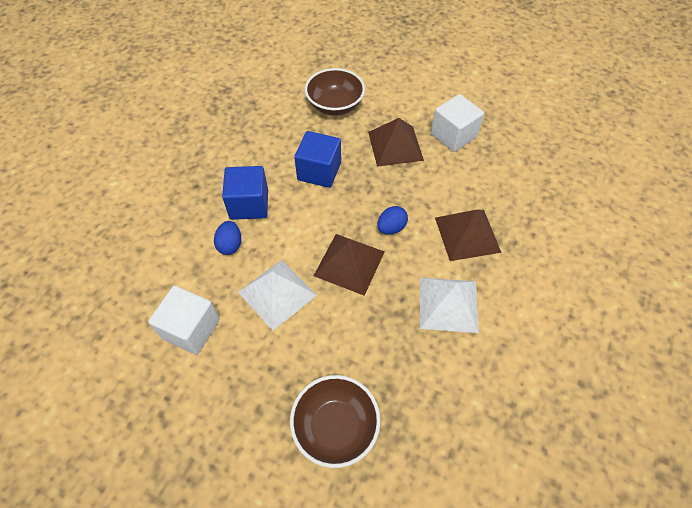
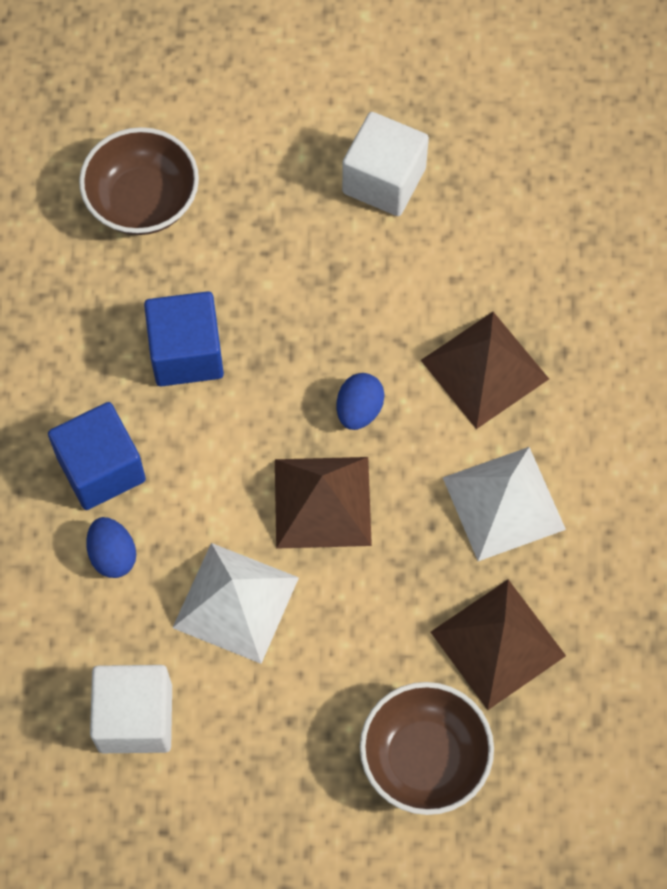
camera: 25 degrees left, 10 degrees up
brown pyramid [368,118,424,167] -> brown pyramid moved to [431,580,566,710]

